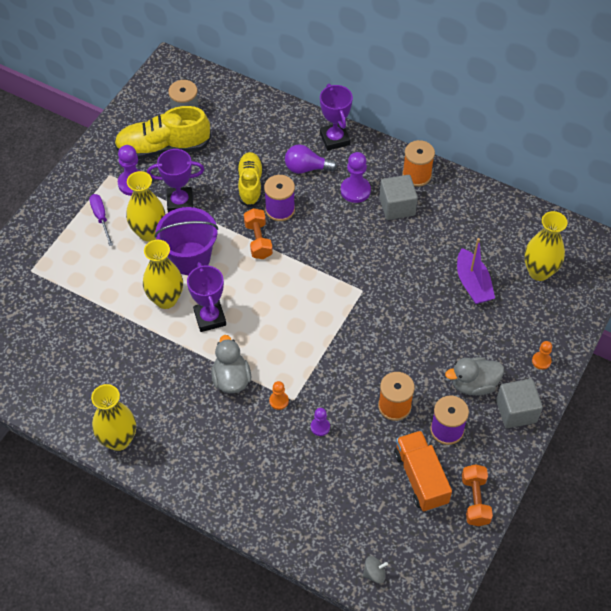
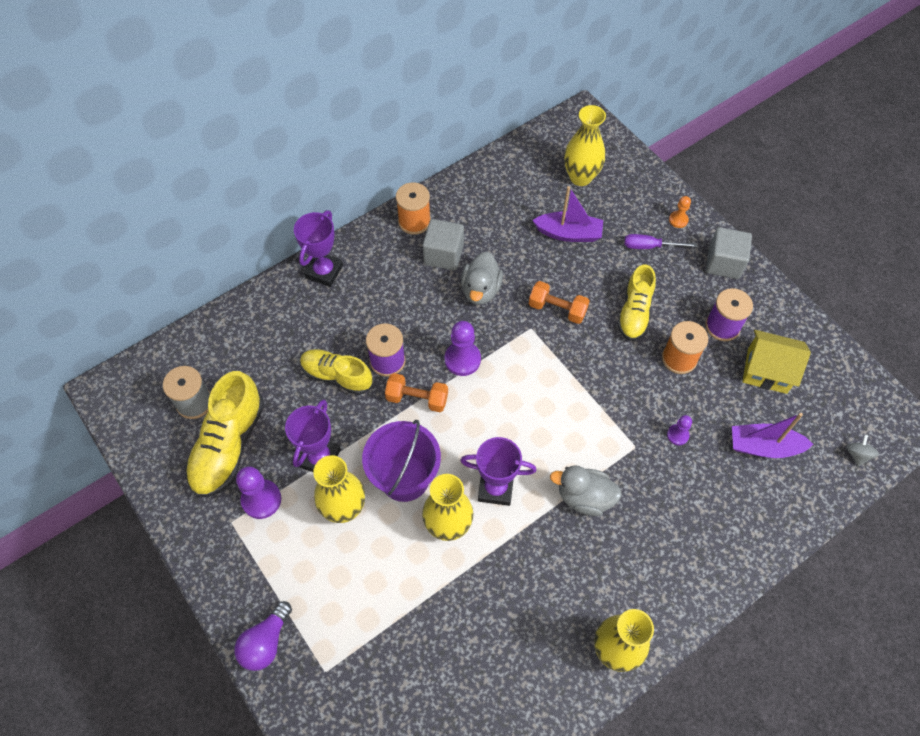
camera: 65 degrees left, 5 degrees up
purple screwdriver [89,194,113,246] -> purple screwdriver moved to [624,234,698,249]
orange pawn [269,381,289,410] -> none
purple light bulb [285,144,337,174] -> purple light bulb moved to [234,601,292,671]
purple trophy [320,84,353,151] -> purple trophy turned 75 degrees counterclockwise [294,210,343,287]
purple pawn [341,152,371,203] -> purple pawn moved to [445,321,481,376]
orange truck [394,430,452,512] -> yellow house [742,330,811,394]
grey duck [445,357,504,395] -> grey duck moved to [461,252,503,304]
orange dumbbell [462,464,493,526] -> orange dumbbell moved to [529,281,589,324]
none -> yellow shoe [617,265,656,341]
none -> purple boat [732,413,813,458]

